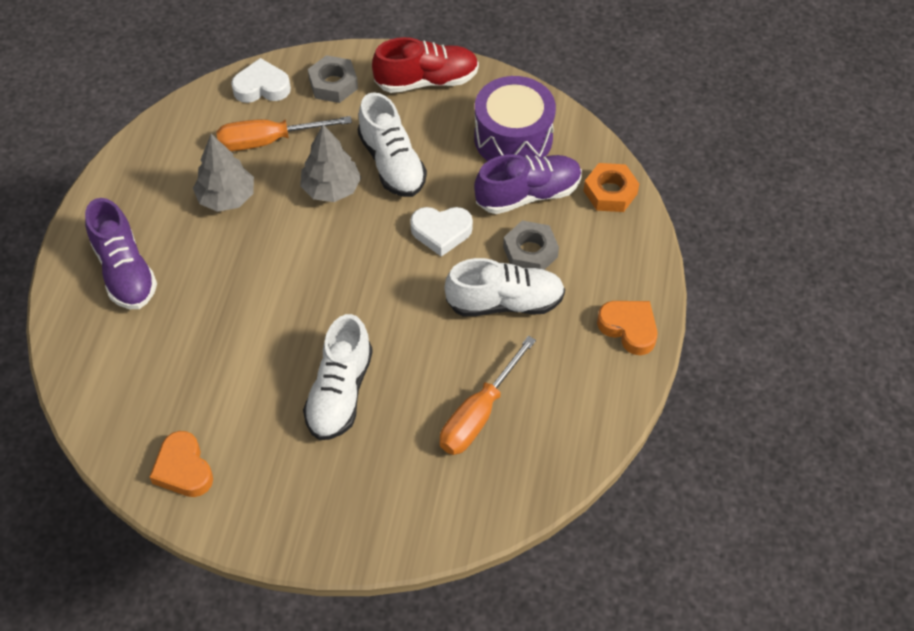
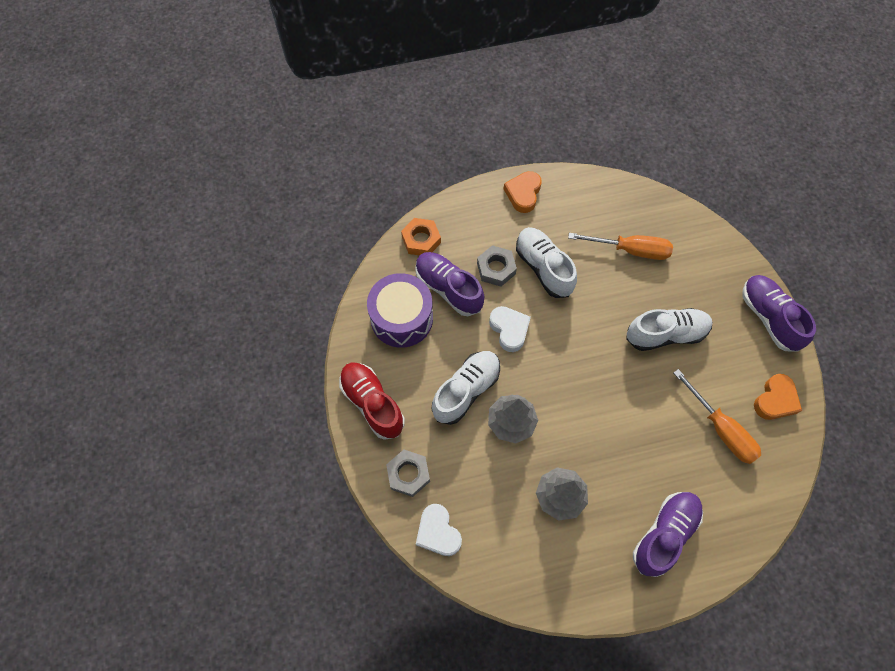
camera: 115 degrees left, 10 degrees up
orange screwdriver [216,116,352,151] -> orange screwdriver moved to [674,369,761,464]
none -> purple shoe [743,275,816,352]

